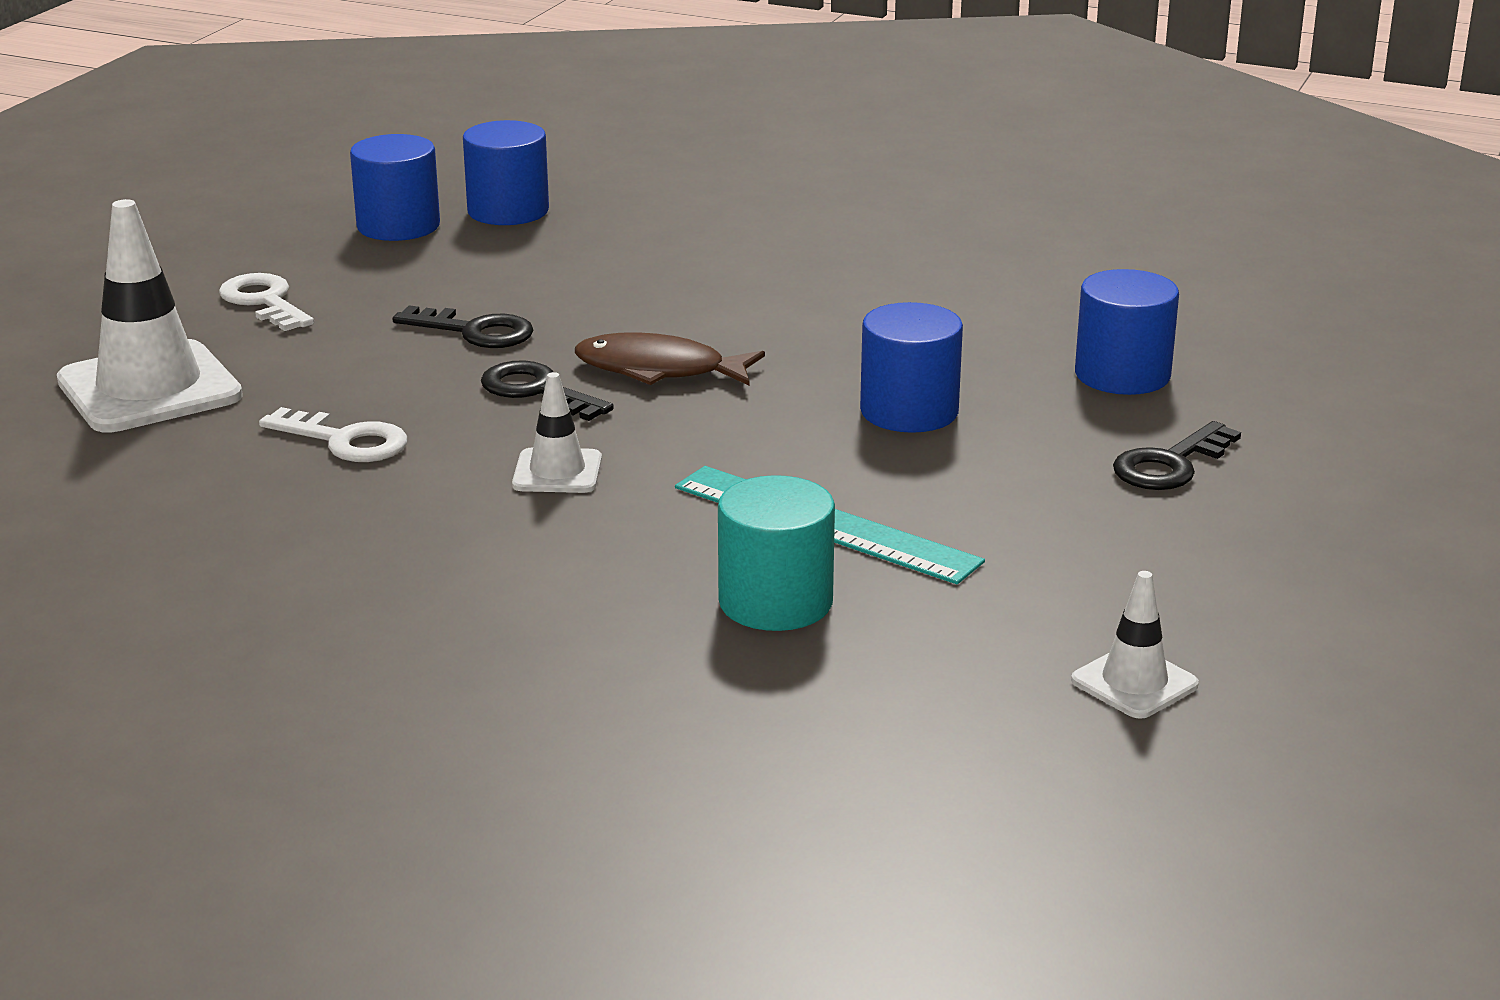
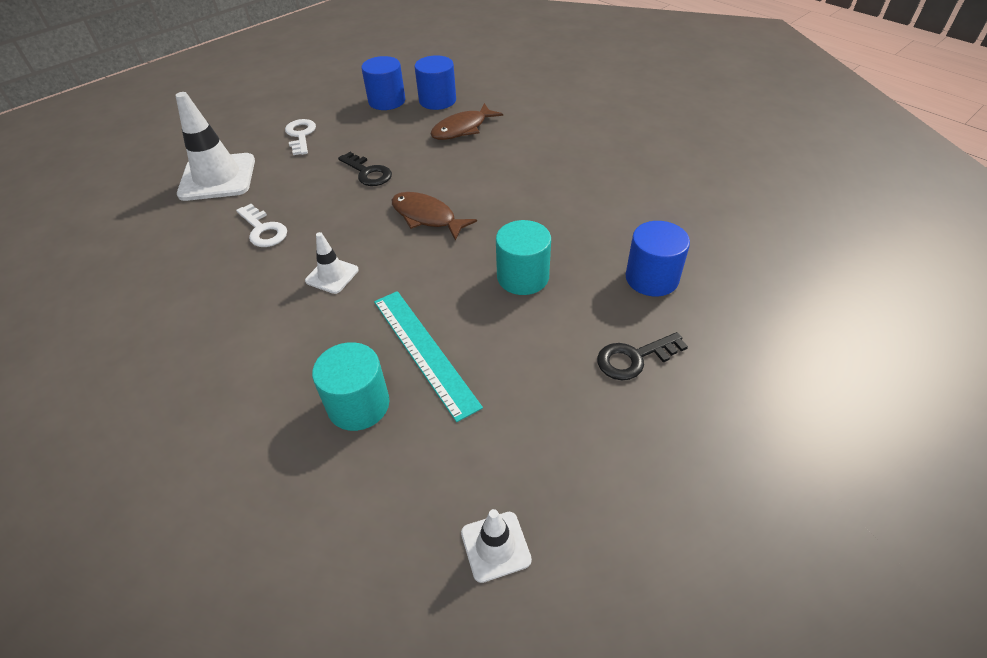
camera: 25 degrees right, 20 degrees up
black key [481,360,614,421] -> none
blue cylinder [860,302,963,433] -> turquoise cylinder [496,220,551,295]
none -> brown fish [430,103,503,140]

